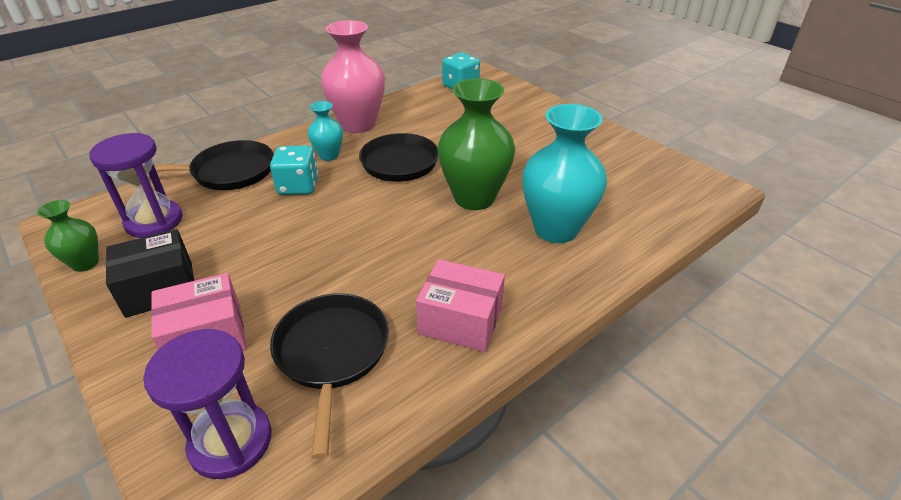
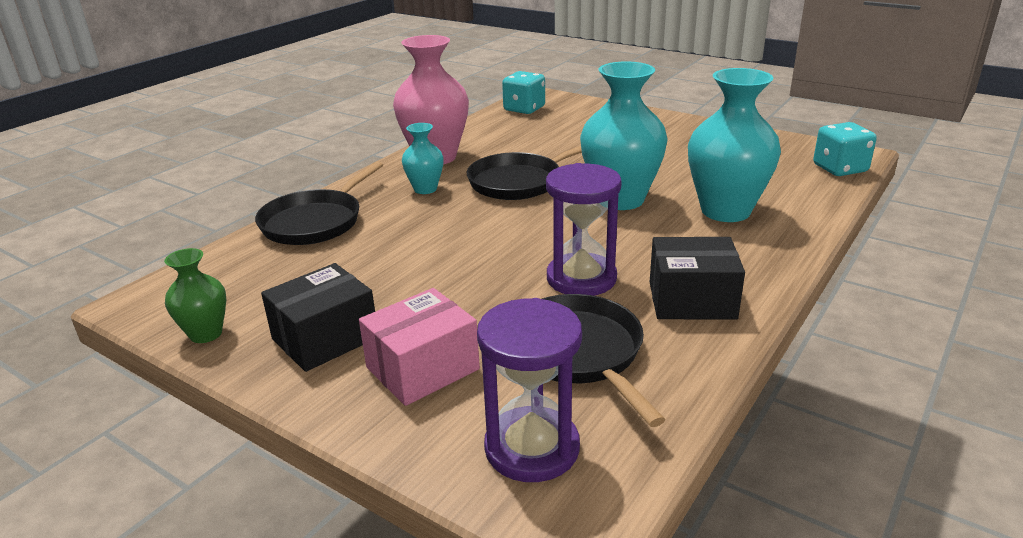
camera: 15 degrees left, 10 degrees down
purple hourglass [89,133,183,238] -> purple hourglass moved to [546,163,622,296]
black pan [154,140,274,190] -> black pan turned 150 degrees clockwise [255,161,383,245]
turquoise dice [270,146,318,195] -> turquoise dice moved to [813,122,877,176]
pink box [416,259,505,352] -> black box [650,237,745,319]
green vase [437,78,515,210] -> turquoise vase [580,61,668,210]

